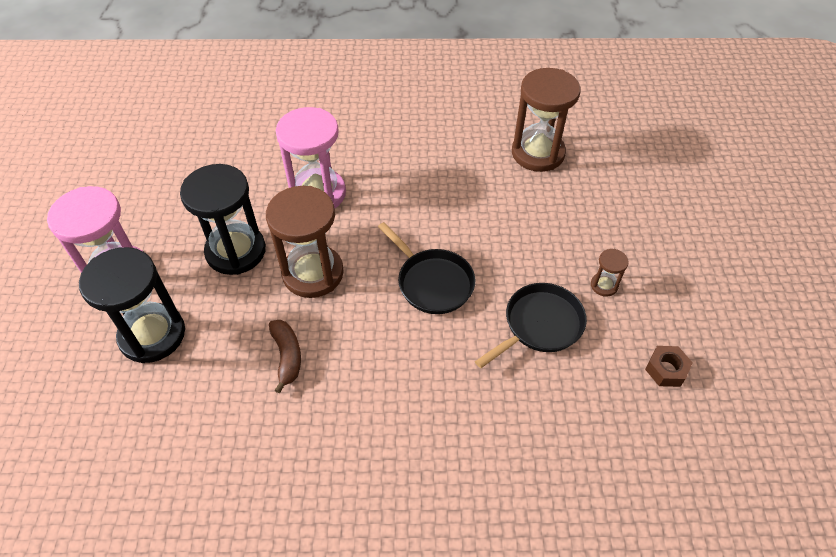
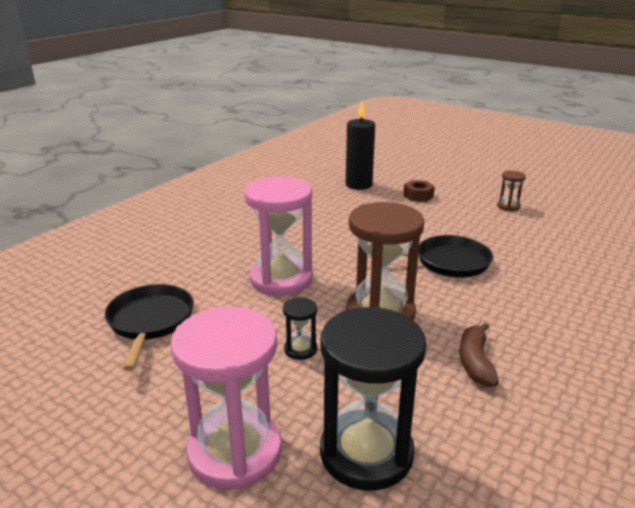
camera: 55 degrees left, 25 degrees down
black hourglass [180,164,266,275] -> black hourglass [283,297,317,360], size x0.44
brown banana [269,320,301,393] -> brown banana turned 105 degrees counterclockwise [460,322,499,387]
black pan [475,283,587,368] -> black pan moved to [105,284,194,371]
brown hourglass [512,68,580,172] -> black candle [346,102,375,190]
brown nut [645,346,693,387] -> brown nut moved to [403,180,435,202]

